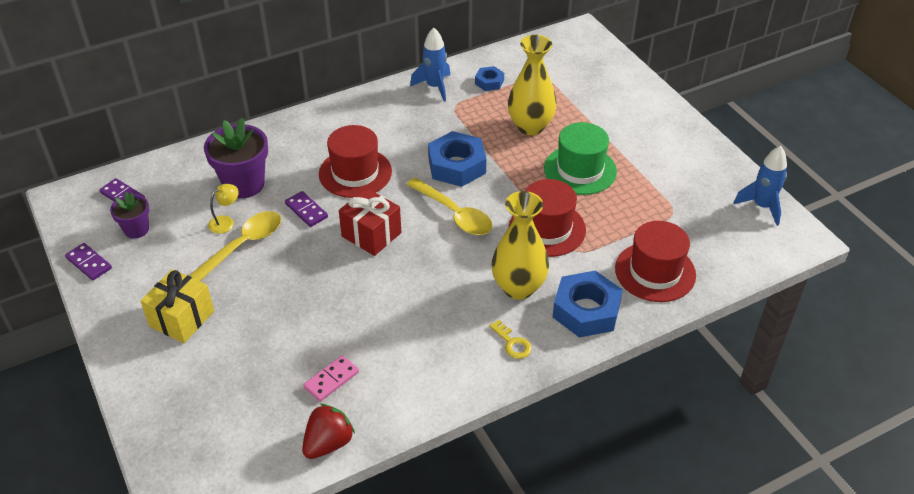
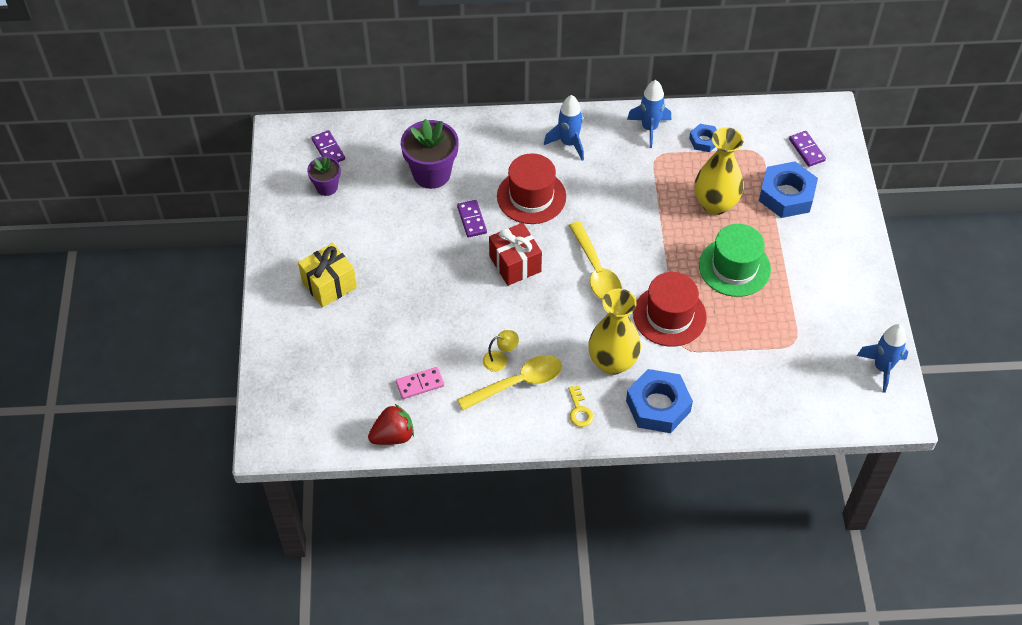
camera: 25 degrees right, 10 degrees up
purple domino [65,243,112,280] -> purple domino moved to [789,131,826,167]
yellow spoon [189,211,281,281] -> yellow spoon moved to [457,355,562,410]
yellow lamp [208,184,239,234] -> yellow lamp moved to [483,330,519,372]
blue nut [428,131,486,187] -> blue nut moved to [759,161,818,218]
red hat [615,221,696,302] -> none
none -> blue rocket [544,95,584,161]

